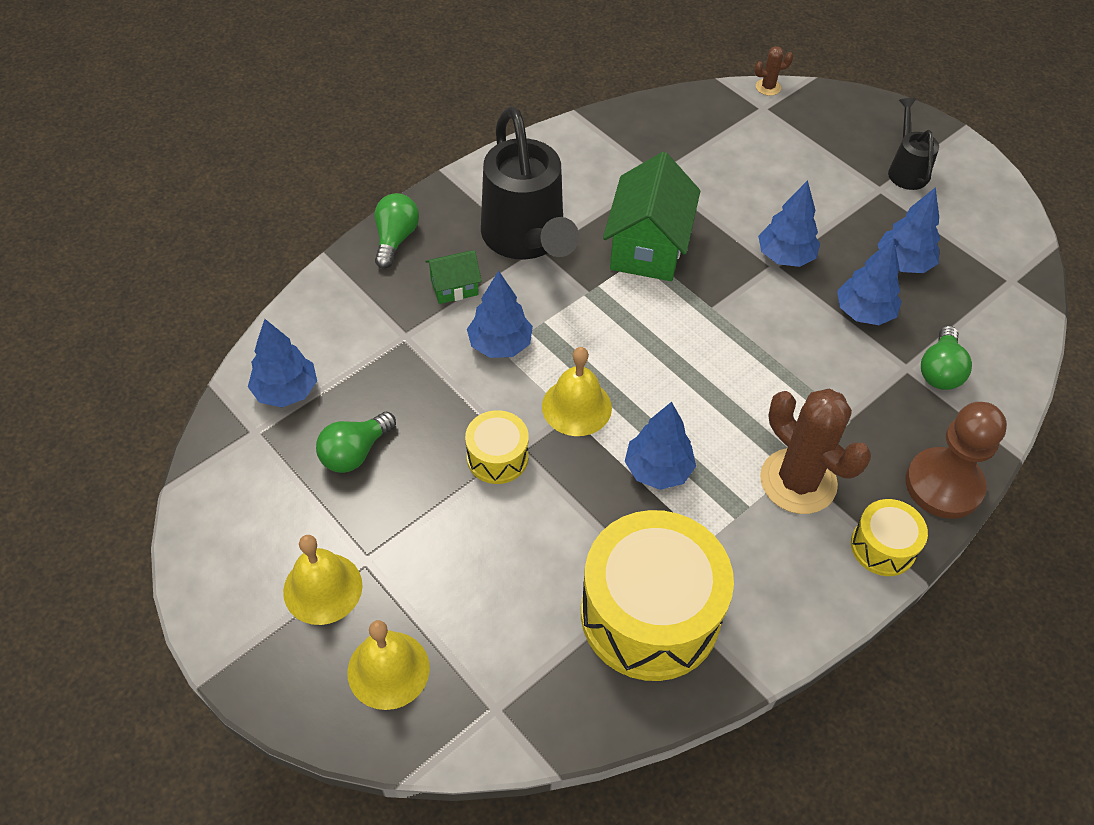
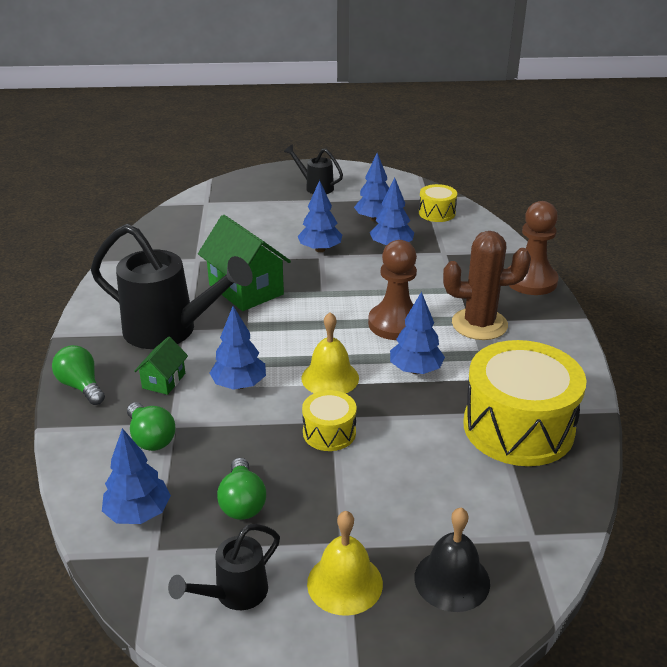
camera: 50 degrees left, 20 degrees down
yellow bell [347,620,430,710] -> black bell [414,508,490,612]
brown cactus [755,46,793,96] -> none
yellow drum [851,499,928,576] -> yellow drum moved to [419,184,457,222]
green light bulb [921,326,972,390] -> green light bulb moved to [127,402,176,451]
none -> black watering can [168,524,280,610]
none -> brown pawn [368,240,417,340]

